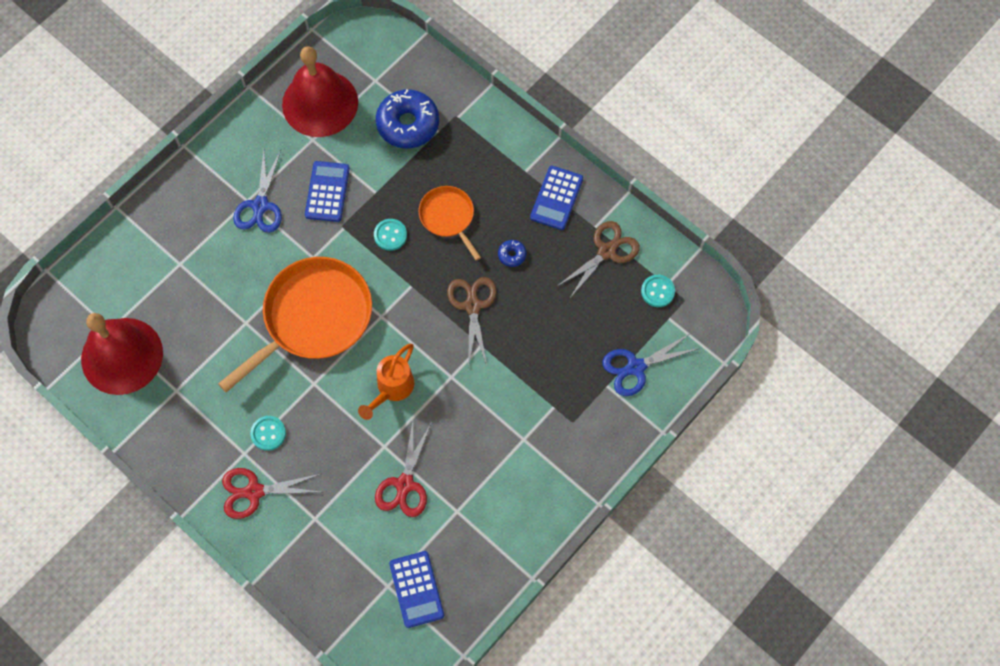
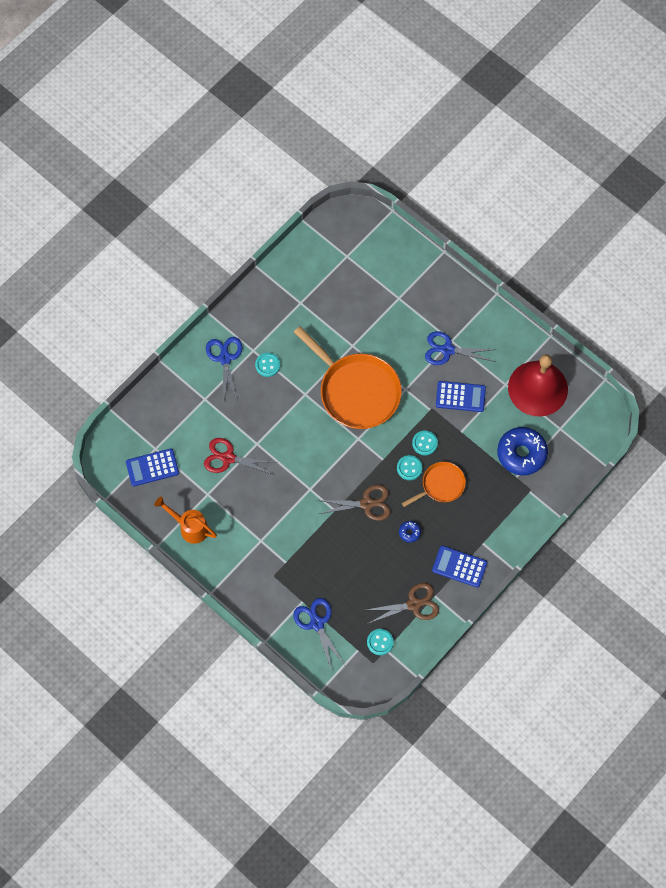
camera: 90 degrees right, 0 degrees up
red bell [81,313,163,395] -> none
red scissors [222,468,321,519] -> blue scissors [206,337,242,403]
orange watering can [358,344,414,420] -> orange watering can moved to [154,497,217,544]
brown scissors [556,221,640,299] -> brown scissors turned 60 degrees counterclockwise [366,583,439,624]
none -> turquoise button [397,455,422,480]

